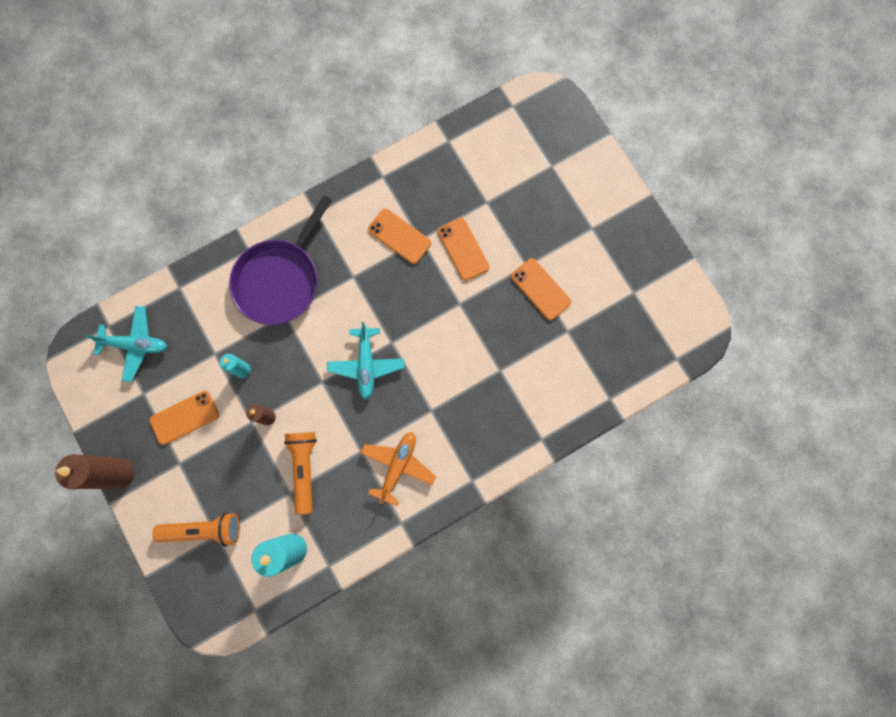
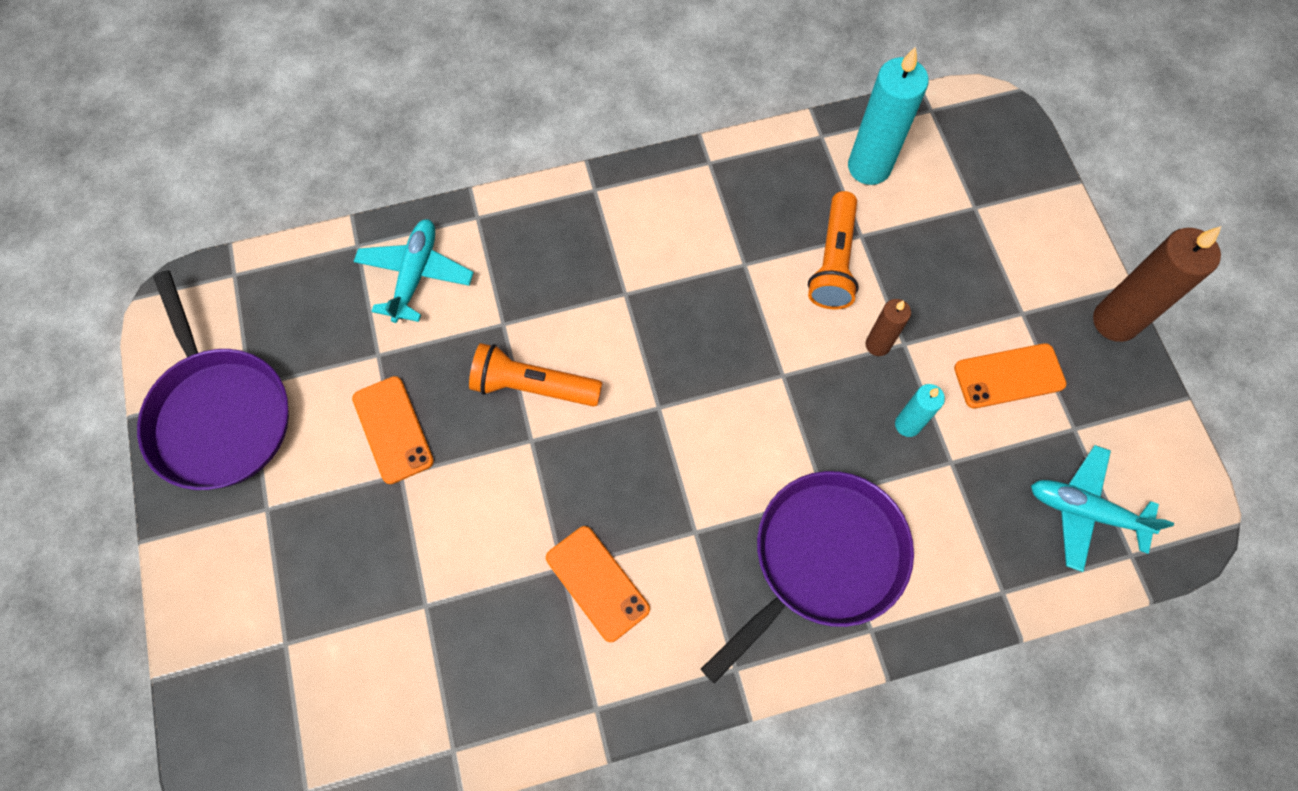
camera: 165 degrees left, 10 degrees down
orange flashlight [152,513,240,546] -> orange flashlight moved to [469,343,602,407]
turquoise plane [327,322,404,399] -> turquoise plane moved to [354,219,474,323]
orange plane [361,432,436,506] -> none
orange phone [438,218,489,281] -> none
none -> purple pan [137,270,289,490]

